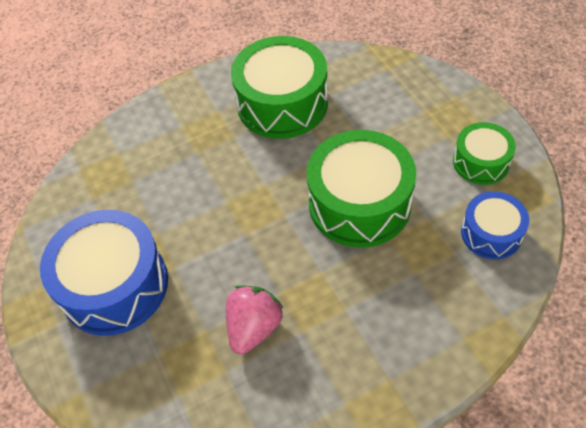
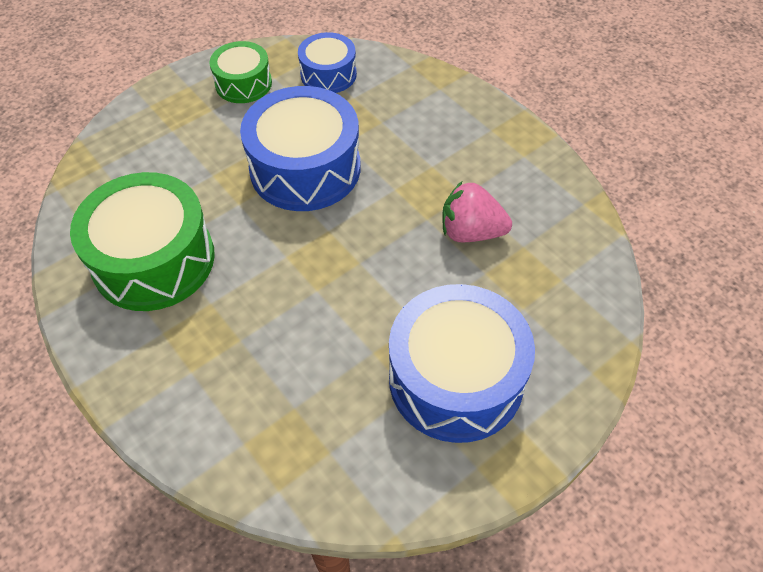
camera: 105 degrees left, 0 degrees up
green drum [307,130,416,248] -> blue drum [240,86,361,211]

